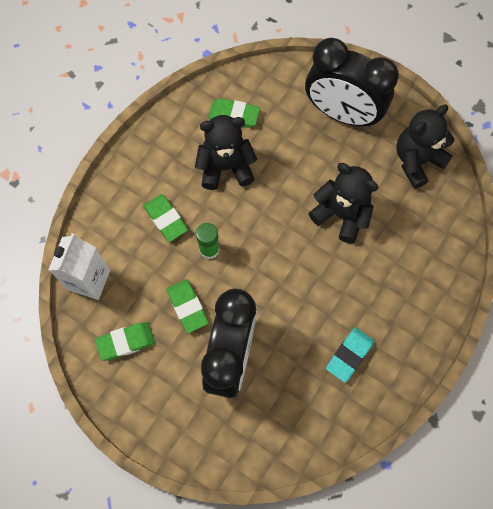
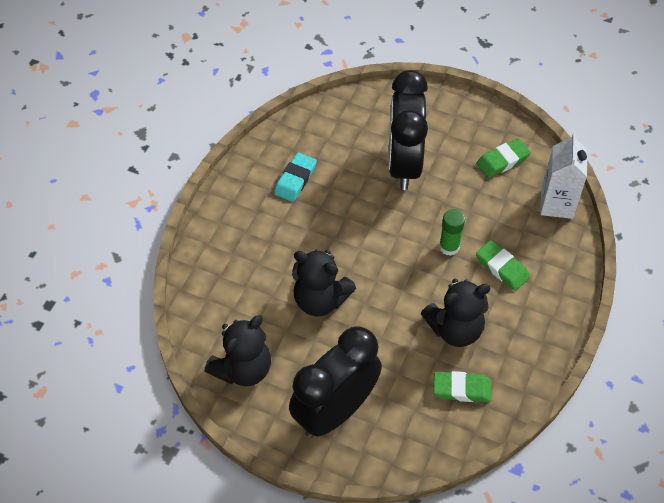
camera: 170 degrees right, 15 degrees down
green eraser [166,279,209,333] -> none
black clock [305,38,399,127] -> black clock turned 60 degrees counterclockwise [289,326,382,438]

